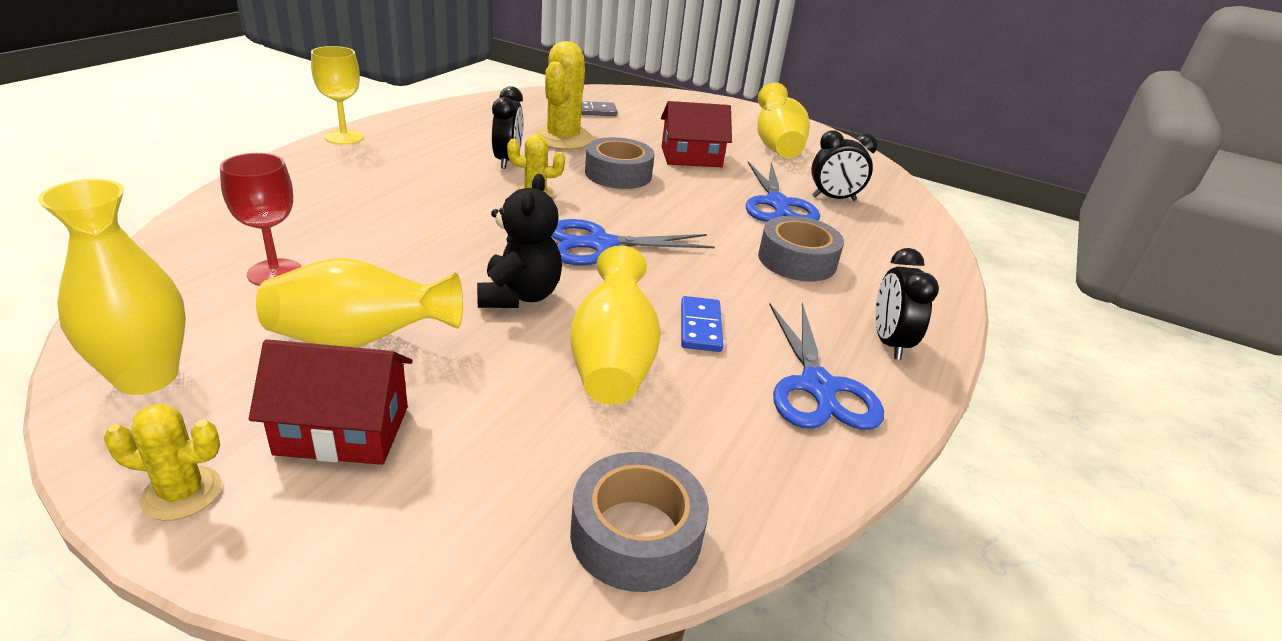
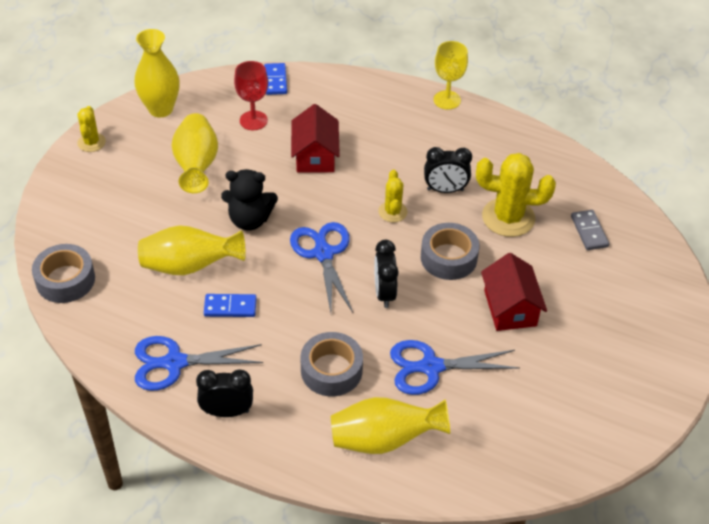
camera: 90 degrees right, 15 degrees up
red house [249,339,413,465] -> red house moved to [291,104,340,173]
yellow vase [757,82,810,158] -> yellow vase moved to [331,397,450,454]
black clock [811,130,878,201] -> black clock moved to [374,240,399,308]
none -> blue domino [264,63,287,95]

